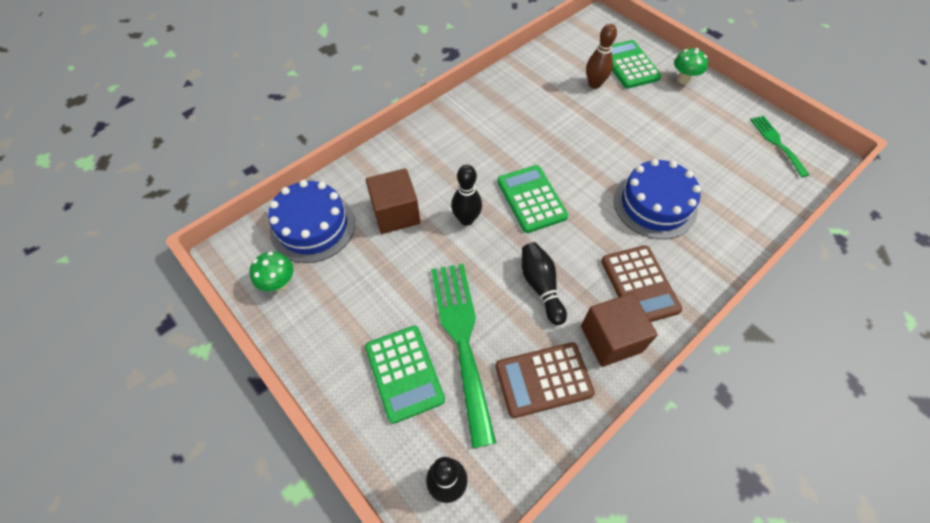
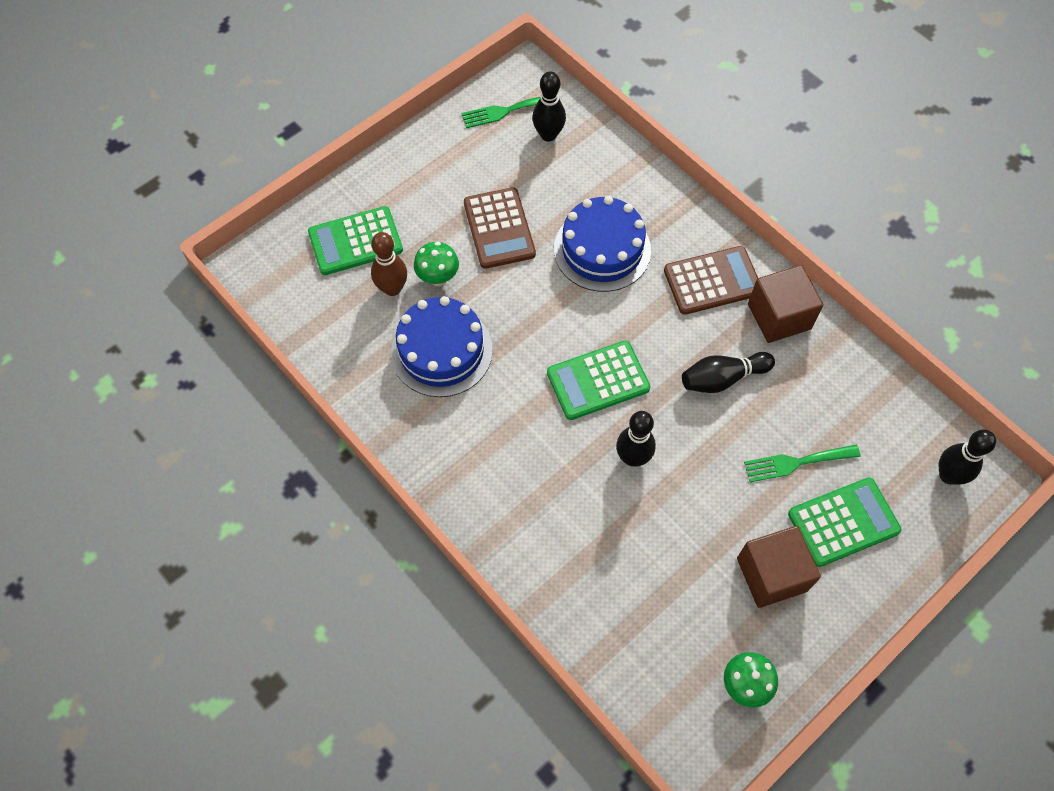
camera: 90 degrees left, 5 degrees up
blue cake [268,180,355,263] -> blue cake moved to [391,296,493,397]
brown cube [366,168,420,234] -> brown cube moved to [737,526,821,608]
green fork [431,264,496,448] -> green fork [744,445,861,482], size x0.55
brown calculator [495,342,595,418] -> brown calculator moved to [464,187,536,269]
green mushroom [674,48,708,84] -> green mushroom moved to [414,242,459,286]
none -> black bowling pin [532,71,566,142]

